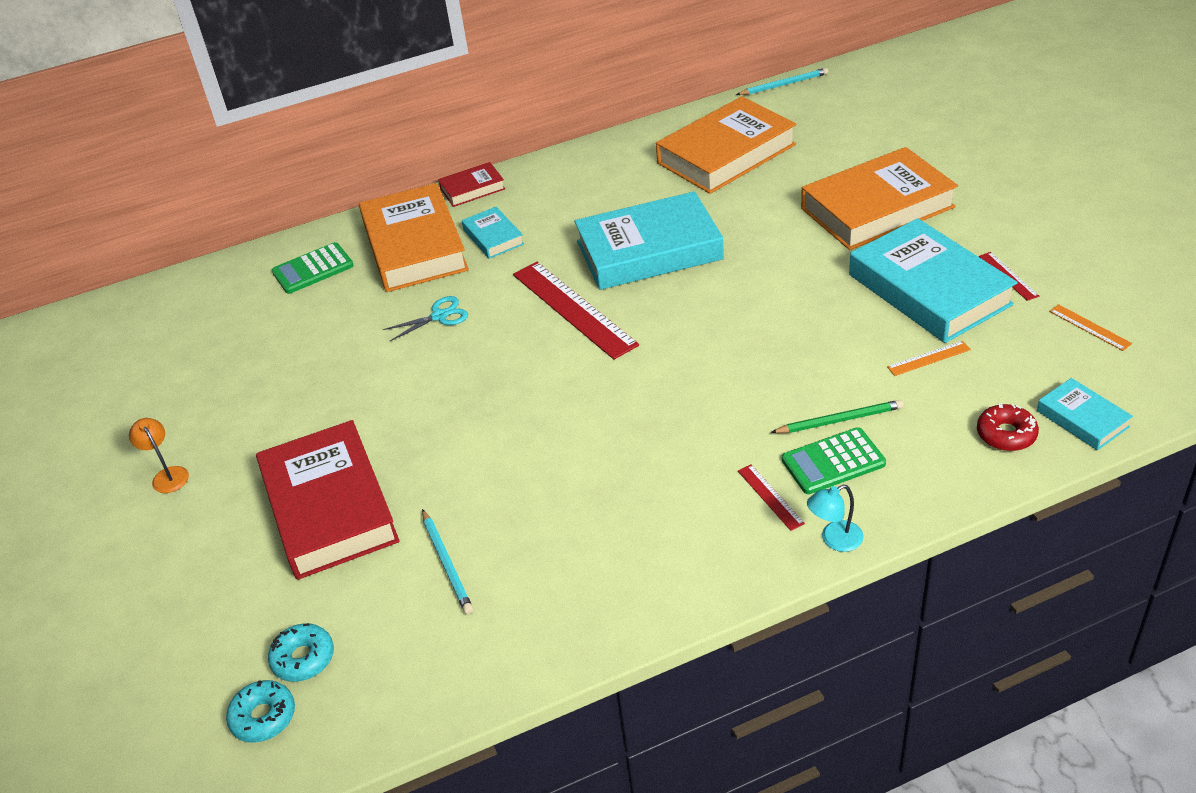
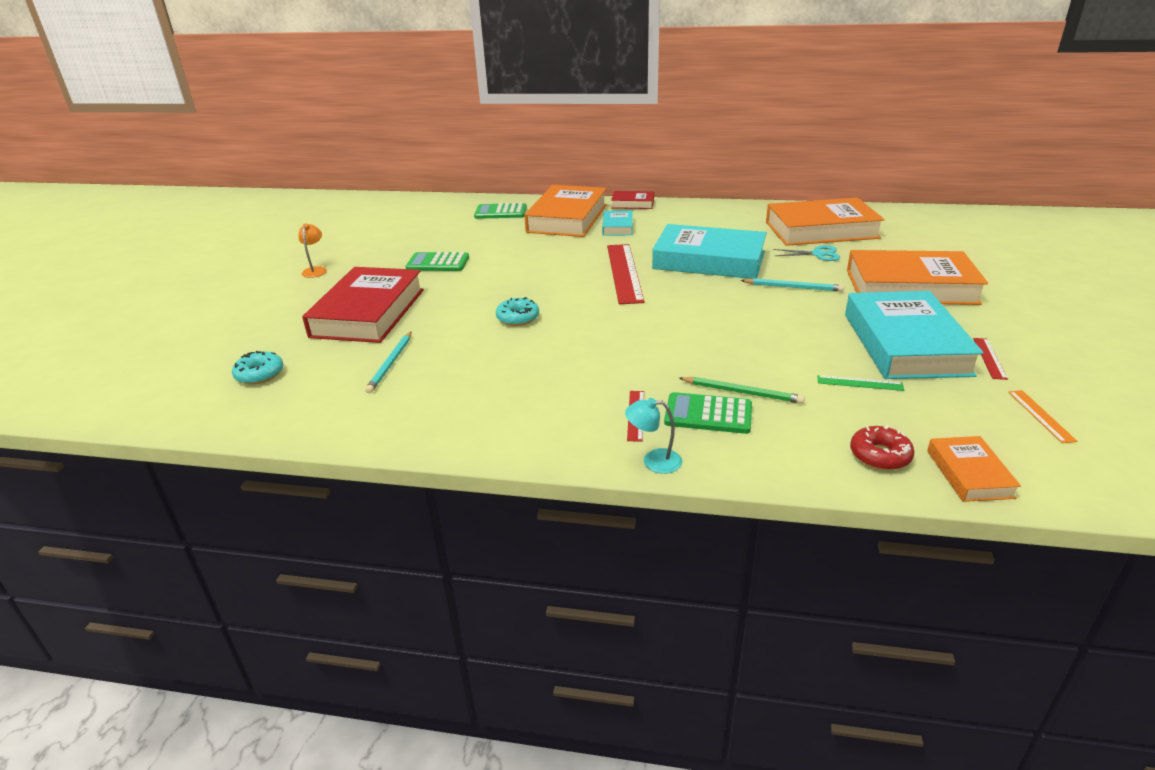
camera: 30 degrees right, 10 degrees down
turquoise donut [226,680,295,743] -> turquoise donut moved to [496,297,539,326]
turquoise scissors [383,296,468,341] -> turquoise scissors moved to [773,245,840,261]
turquoise pencil [736,68,828,95] -> turquoise pencil moved to [741,278,844,292]
orange ruler [887,341,971,376] -> green ruler [817,375,904,391]
turquoise book [1037,378,1133,450] -> orange book [927,436,1021,502]
none -> green calculator [405,252,469,271]

